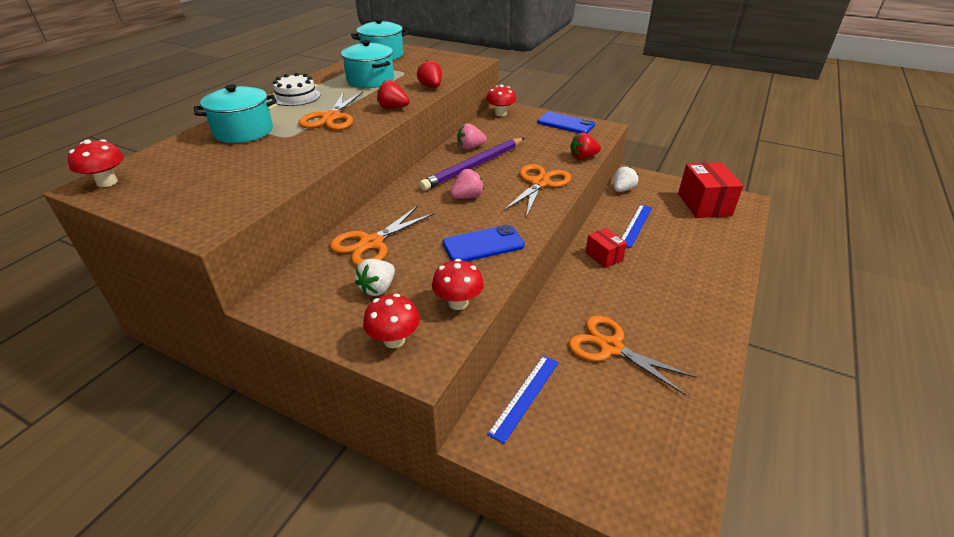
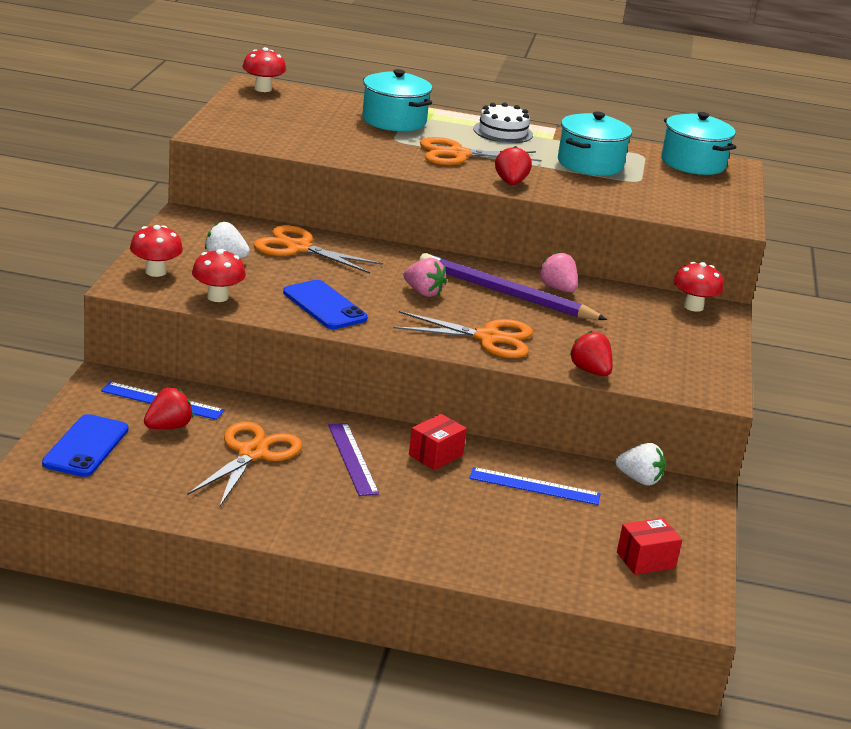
camera: 70 degrees right, 10 degrees down
red strawberry [417,60,442,88] -> red strawberry moved to [144,387,193,429]
blue phone [537,112,595,133] -> blue phone moved to [42,414,128,477]
red box [678,162,744,218] -> red box [617,518,682,575], size x0.56
none -> purple ruler [328,423,379,496]

